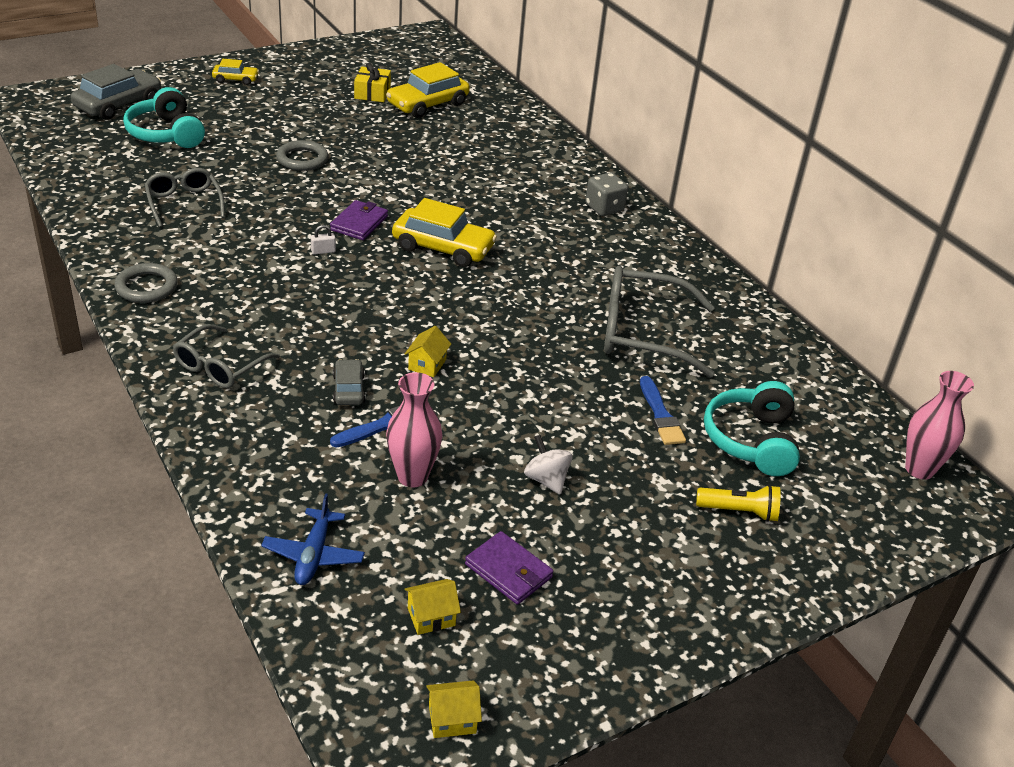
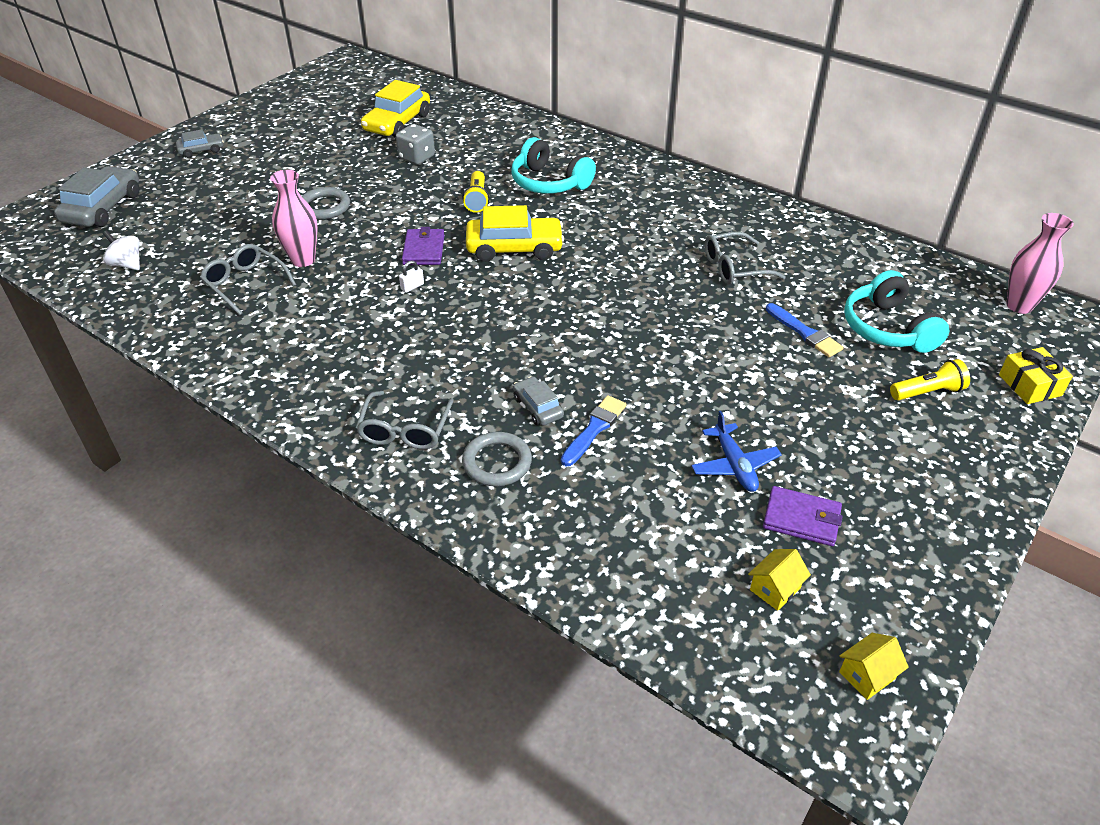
camera: 20 degrees left, 5 degrees up
grey ring [114,263,178,303] -> grey ring moved to [462,432,532,486]
turquoise headphones [123,87,205,148] -> turquoise headphones moved to [511,137,596,194]
yellow car [212,59,259,85] -> grey car [176,129,224,158]
blue plane [261,493,365,585] -> blue plane moved to [691,411,782,492]
yellow gift [354,63,391,102] -> yellow gift moved to [999,347,1073,404]
pink vase [386,372,443,487] -> pink vase moved to [270,170,318,267]
yellow house [405,326,451,377] -> none
white spinning top [524,435,573,495] -> white spinning top moved to [103,230,140,270]
grey dice [585,172,628,216] -> grey dice moved to [396,124,435,165]
grey glasses [604,266,715,378] -> grey glasses [705,232,786,284], size x0.61
none -> yellow flashlight [463,171,489,213]

